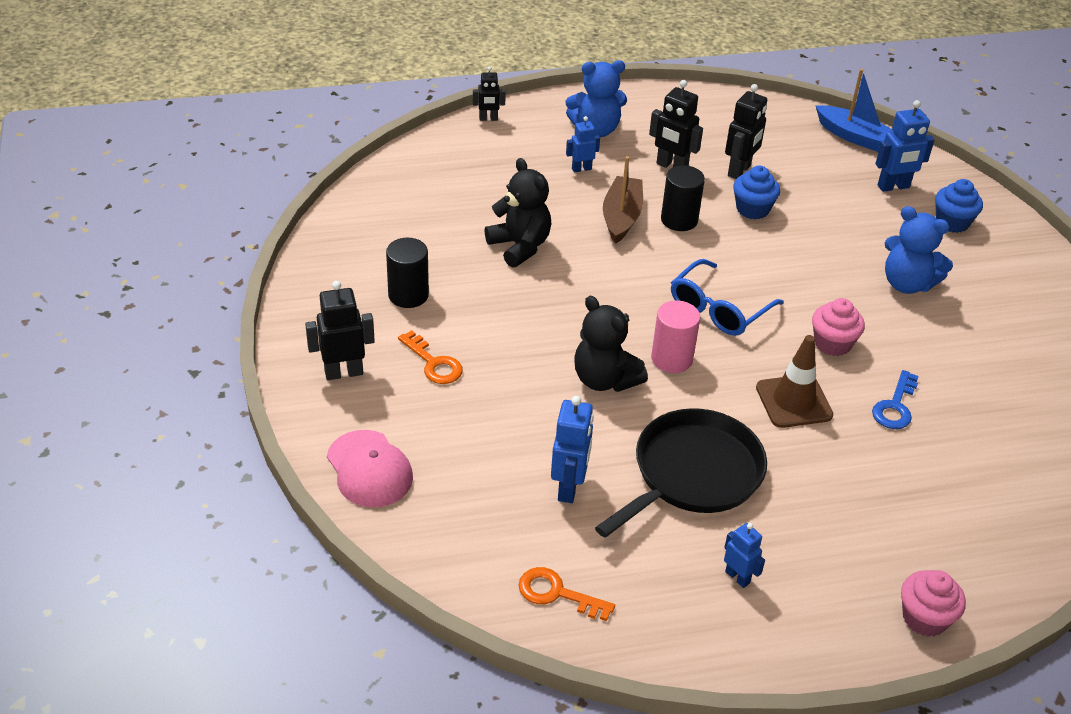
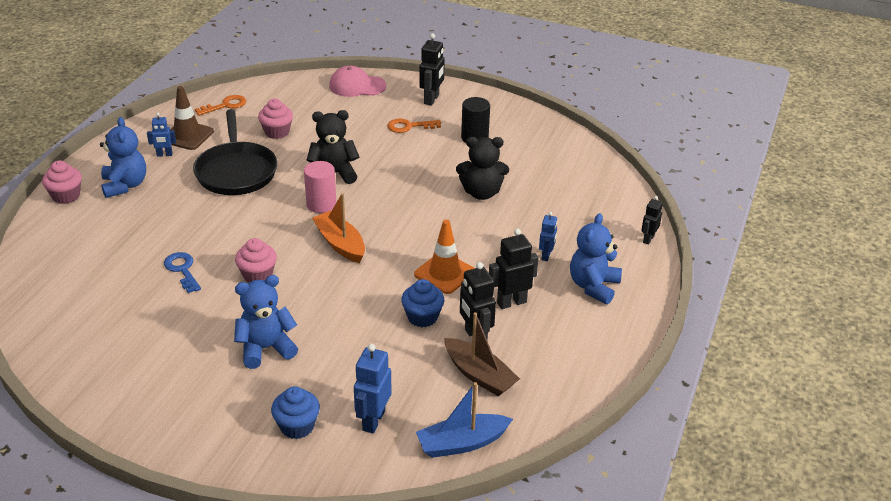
camera: 125 degrees right, 5 degrees down
blue robot [551,396,594,503] -> pink cupcake [258,99,293,139]
brown boat [603,156,643,244] -> brown boat moved to [444,312,520,396]
black cylinder [661,165,705,231] -> orange traffic cone [414,220,475,294]
blue glasses [671,259,784,336] -> orange boat [312,193,365,263]
brown traffic cone [756,335,833,428] -> brown traffic cone moved to [170,86,214,150]
none -> blue teddy bear [100,117,146,198]

